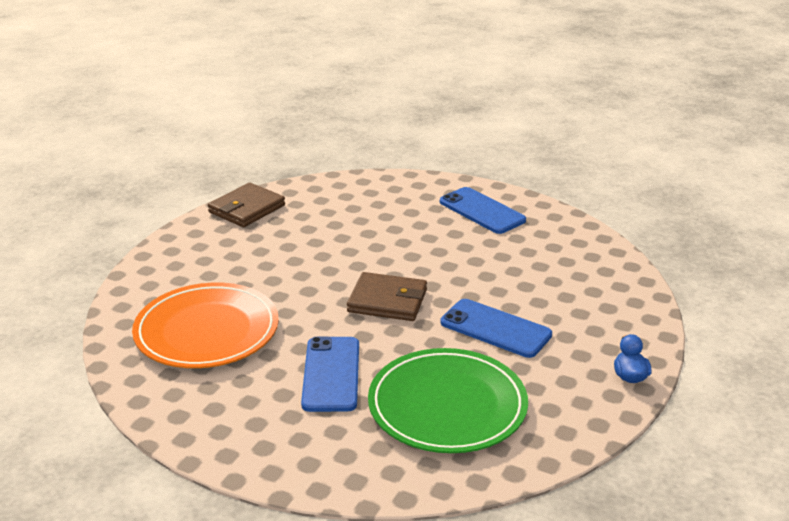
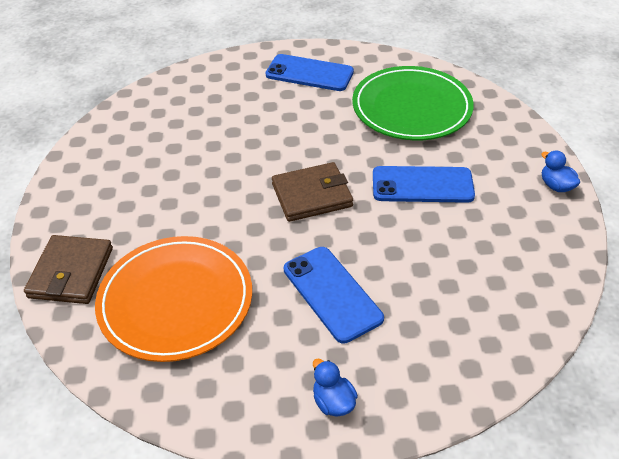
camera: 30 degrees left, 15 degrees up
brown wallet [208,183,285,227] -> brown wallet moved to [24,235,113,304]
green plate [368,348,528,453] -> green plate moved to [352,66,474,140]
none -> blue duck [313,359,358,416]

